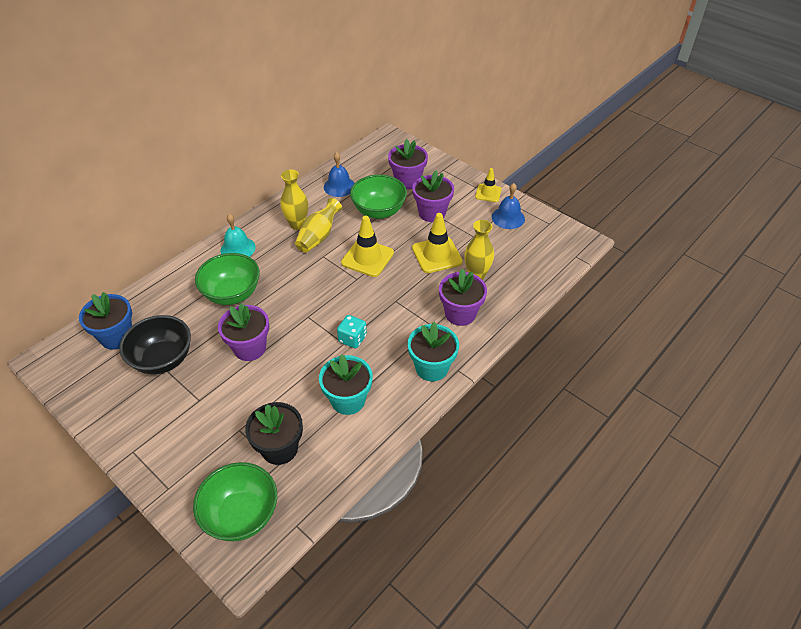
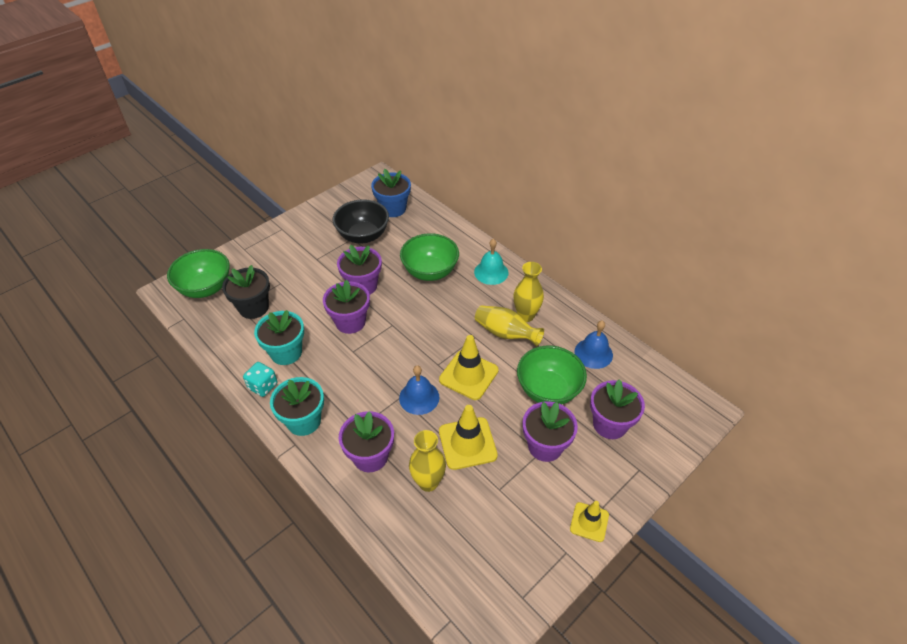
camera: 95 degrees right, 0 degrees up
turquoise dice [337,315,367,349] -> turquoise dice moved to [243,362,278,397]
blue bell [492,183,525,229] -> blue bell moved to [399,365,439,415]
none -> purple flower pot [323,280,370,334]

